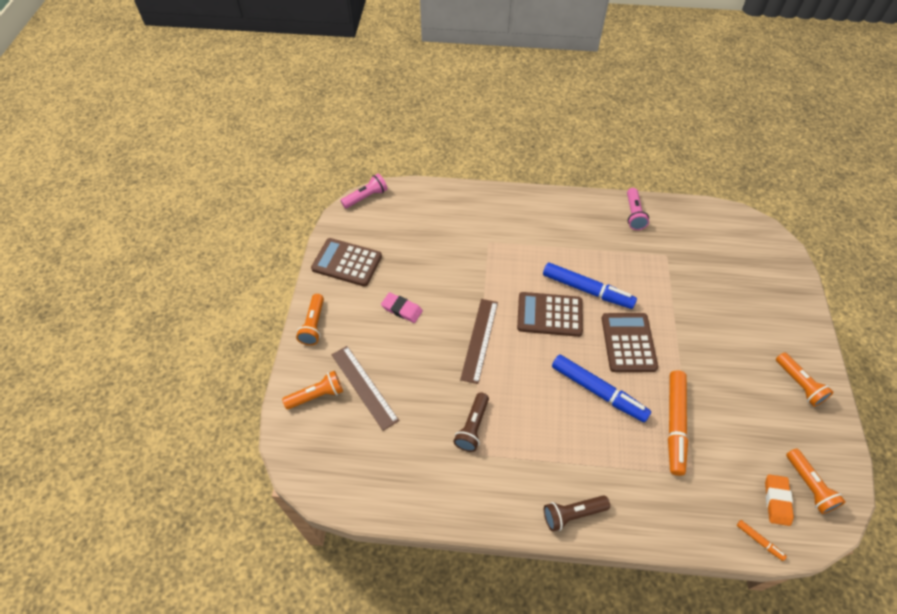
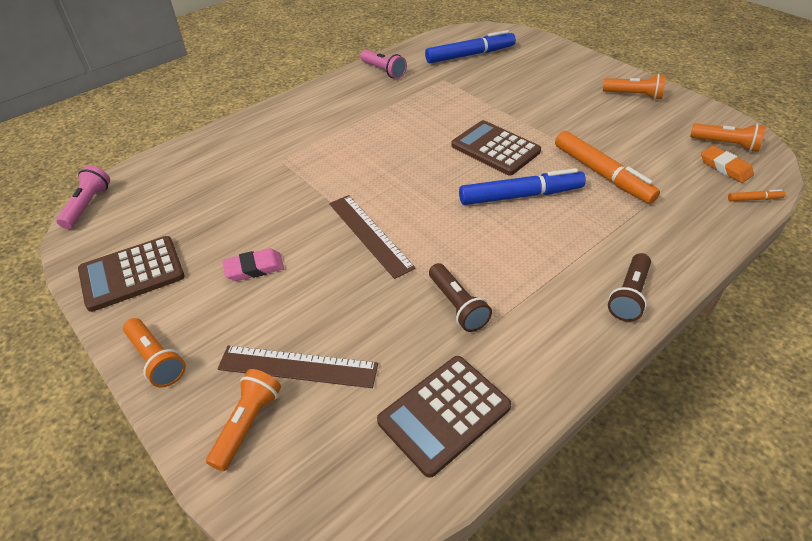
camera: 45 degrees left, 10 degrees down
brown calculator [517,292,583,337] -> brown calculator moved to [377,356,512,478]
blue marker [543,262,637,309] -> blue marker moved to [425,30,516,63]

